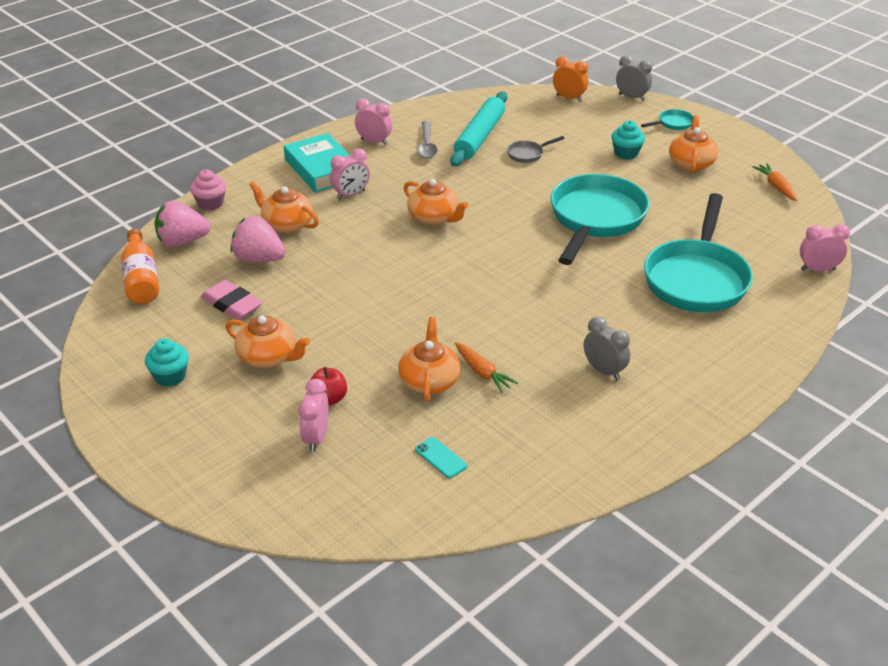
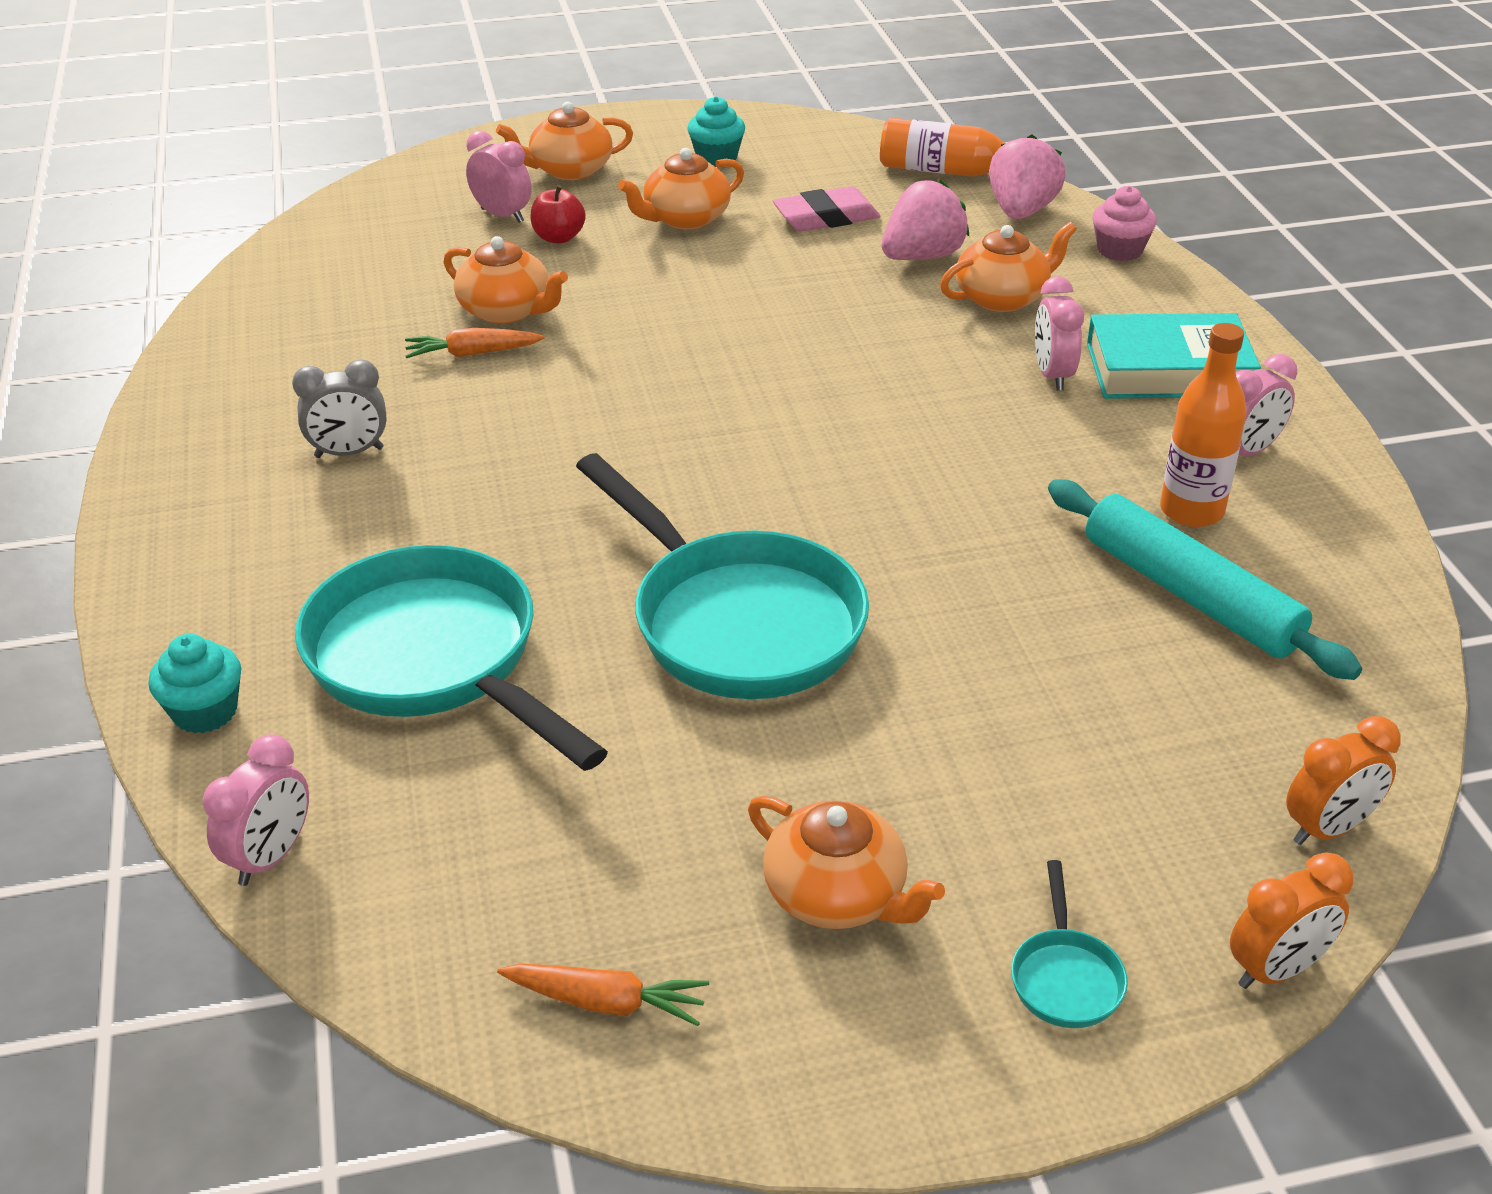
camera: 120 degrees right, 0 degrees up
orange teapot [404,179,468,225] -> orange teapot moved to [496,102,633,180]
turquoise phone [415,437,467,478] -> none
grey spoon [417,121,438,159] -> orange bottle [1160,323,1247,527]
grey pan [507,136,565,163] -> none
turquoise cupcake [611,121,645,160] -> turquoise cupcake moved to [148,634,241,734]
grey clock [616,55,652,101] -> orange clock [1230,852,1353,989]

